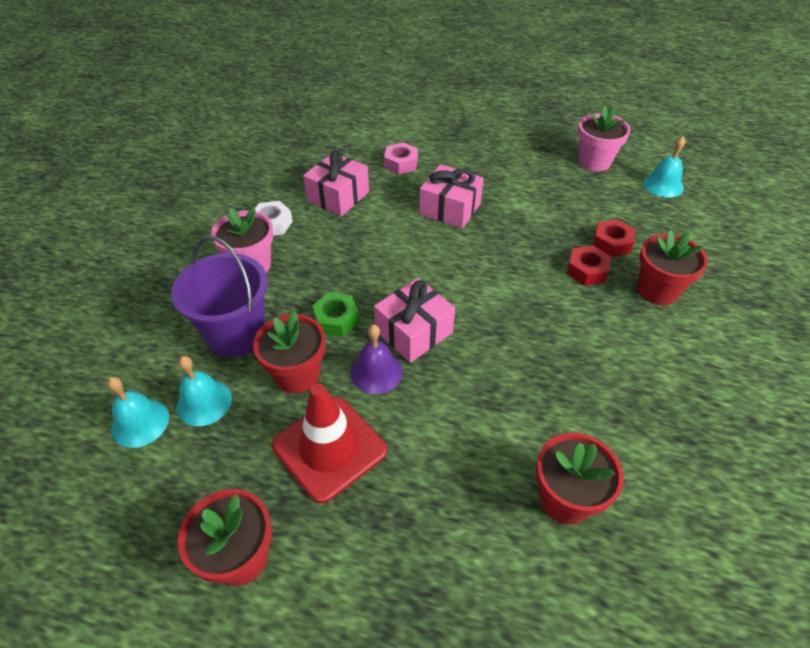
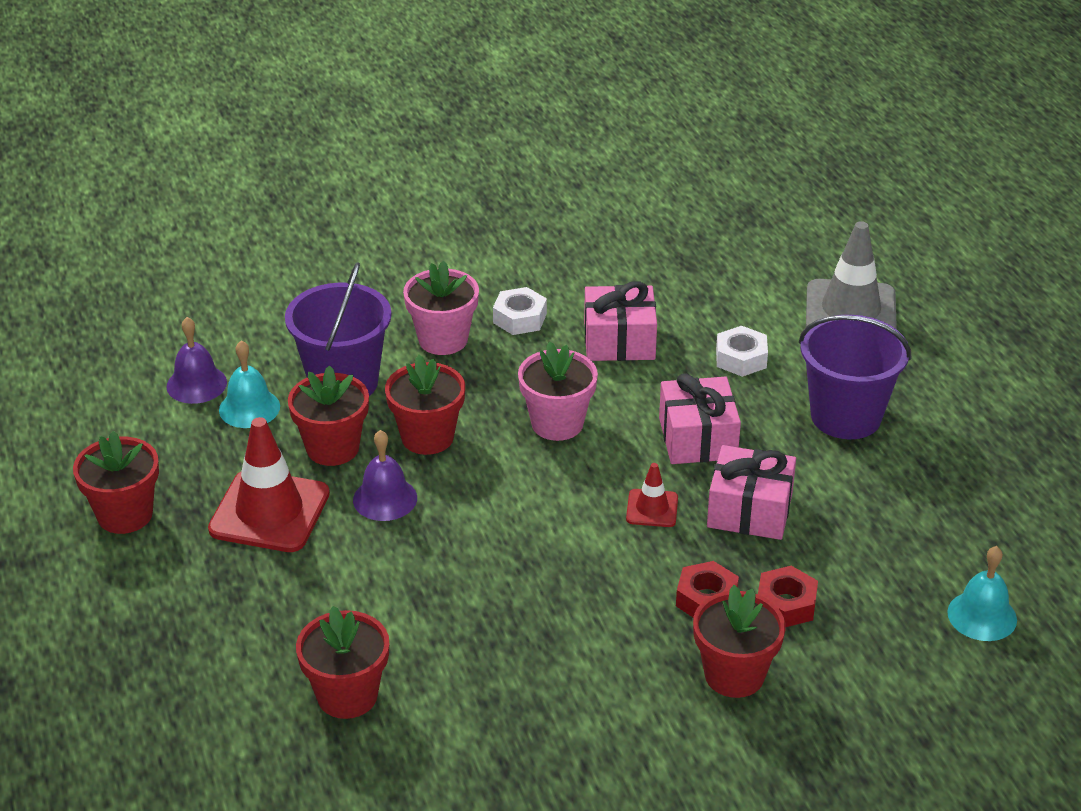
camera: 55 degrees right, 10 degrees down
turquoise bell [107,377,169,448] -> purple bell [166,317,227,404]
green nut [312,292,360,337] -> red flower pot [385,355,465,455]
pink gift [374,278,455,363] -> pink gift moved to [707,445,796,540]
pink nut [384,142,418,174] -> white nut [716,326,768,377]
pink flower pot [578,106,631,172] -> pink flower pot moved to [518,342,598,441]
none -> red traffic cone [626,463,678,527]
none -> purple bucket [799,315,912,439]
none -> grey traffic cone [806,221,897,329]

